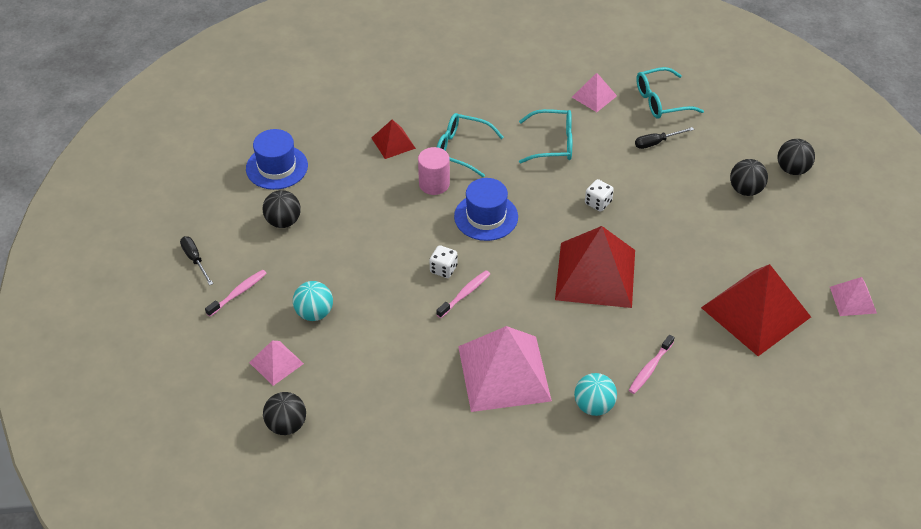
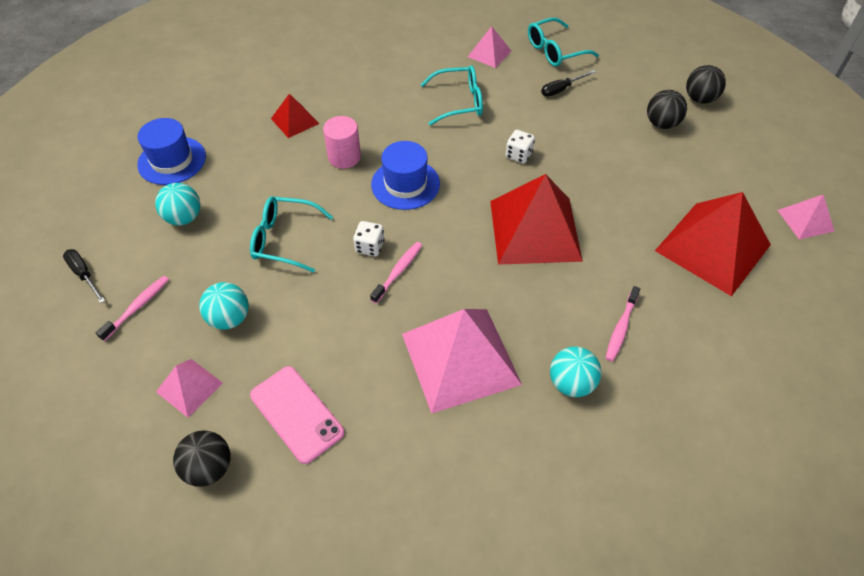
camera: 10 degrees left, 5 degrees up
black ball [263,190,301,228] -> turquoise ball [155,183,201,226]
turquoise glasses [437,113,504,177] -> turquoise glasses moved to [250,196,333,273]
none -> pink phone [250,366,344,464]

